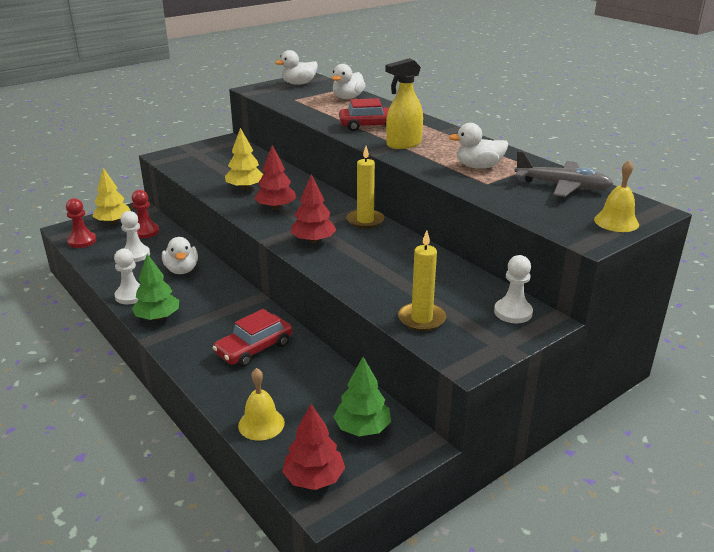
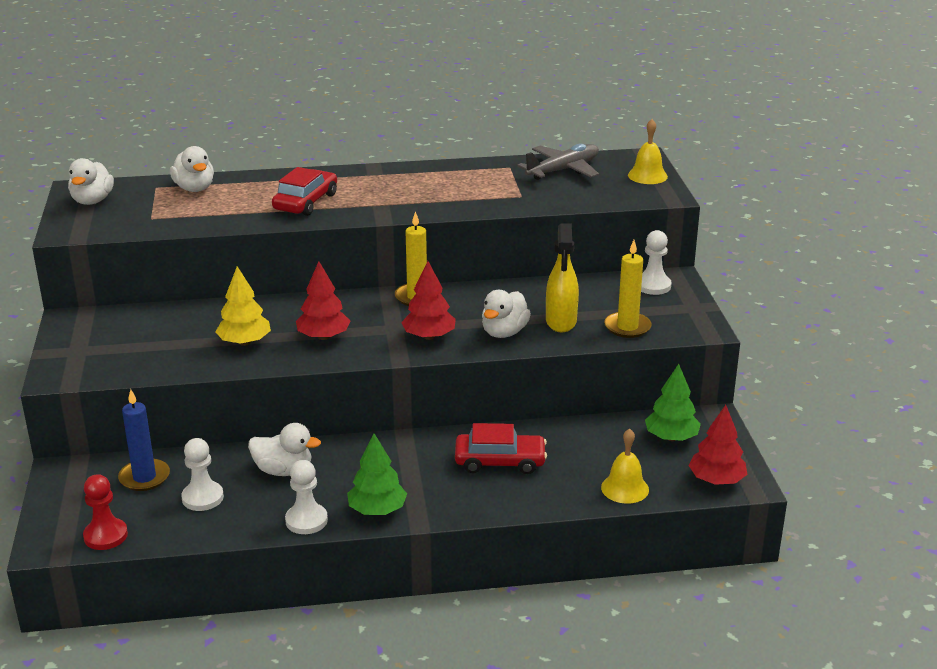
camera: 60 degrees left, 0 degrees up
yellow tree [92,168,131,224] -> none
red pawn [132,190,159,238] -> blue candle [118,389,170,491]
red car [213,309,292,367] -> red car turned 75 degrees counterclockwise [455,423,547,474]
yellow spray bottle [385,58,423,149] -> yellow spray bottle moved to [546,223,579,333]
white duck [449,123,508,169] -> white duck moved to [482,290,531,338]

